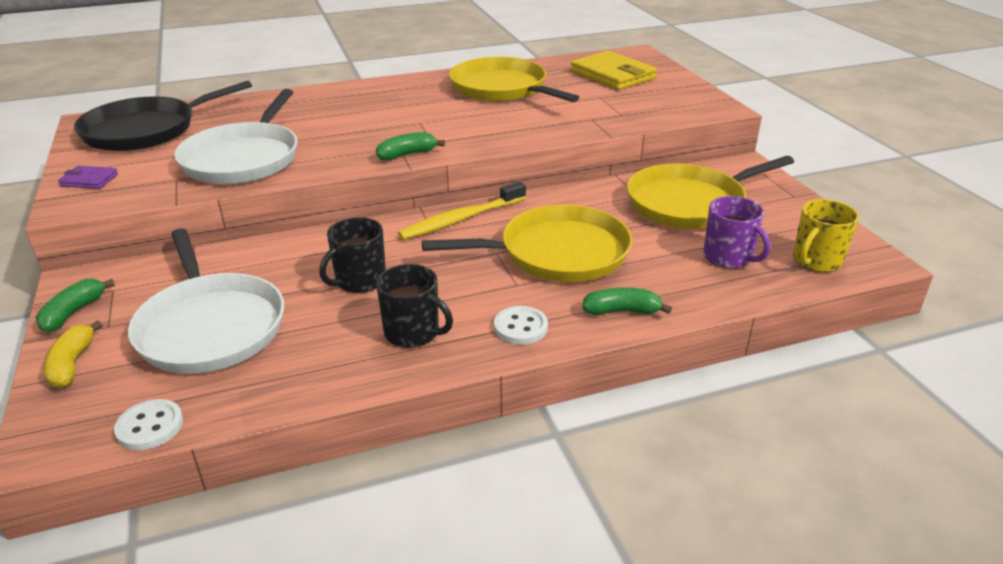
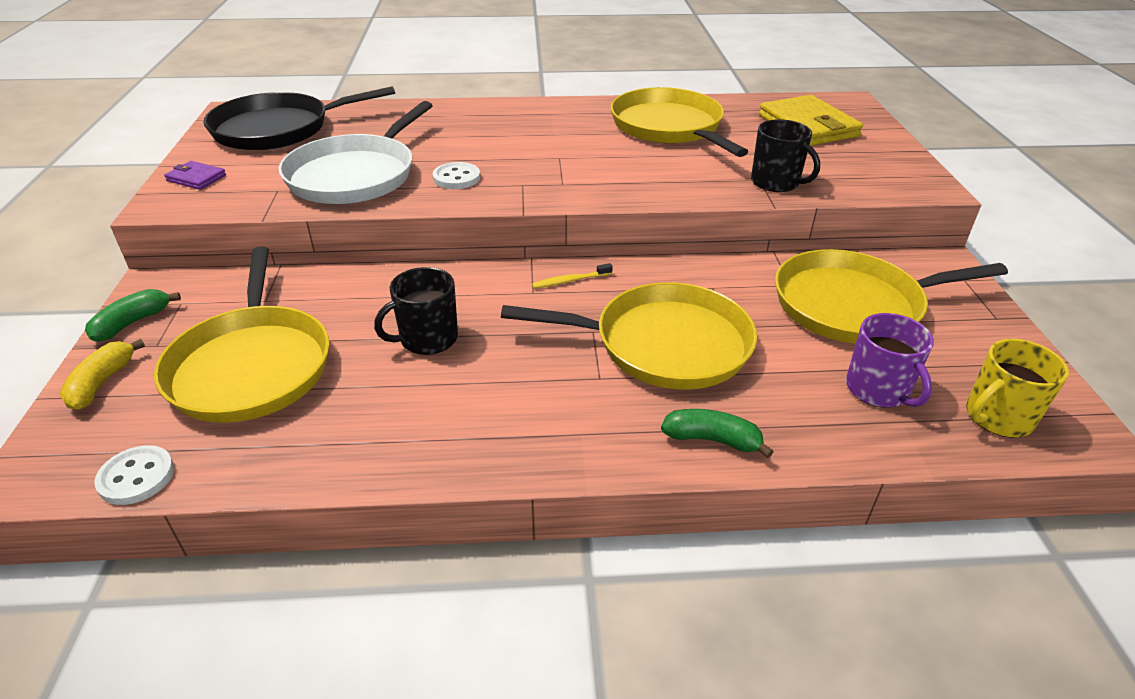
camera: 15 degrees right, 5 degrees up
white pan [128,228,284,374] -> yellow pan [154,246,330,423]
green banana [376,132,445,160] -> none
black mug [376,264,453,348] -> black mug moved to [751,119,820,192]
yellow toothbrush [398,181,526,240] -> yellow toothbrush [532,263,613,288], size x0.50
white button [494,306,548,345] -> white button moved to [433,162,480,189]

